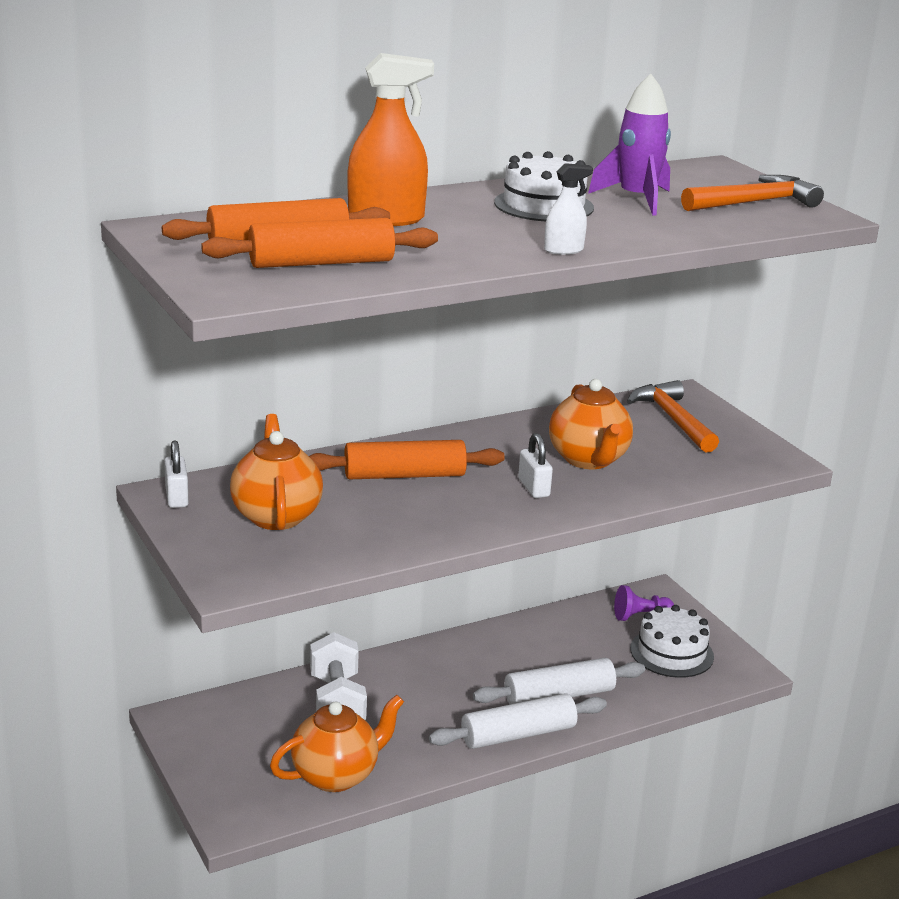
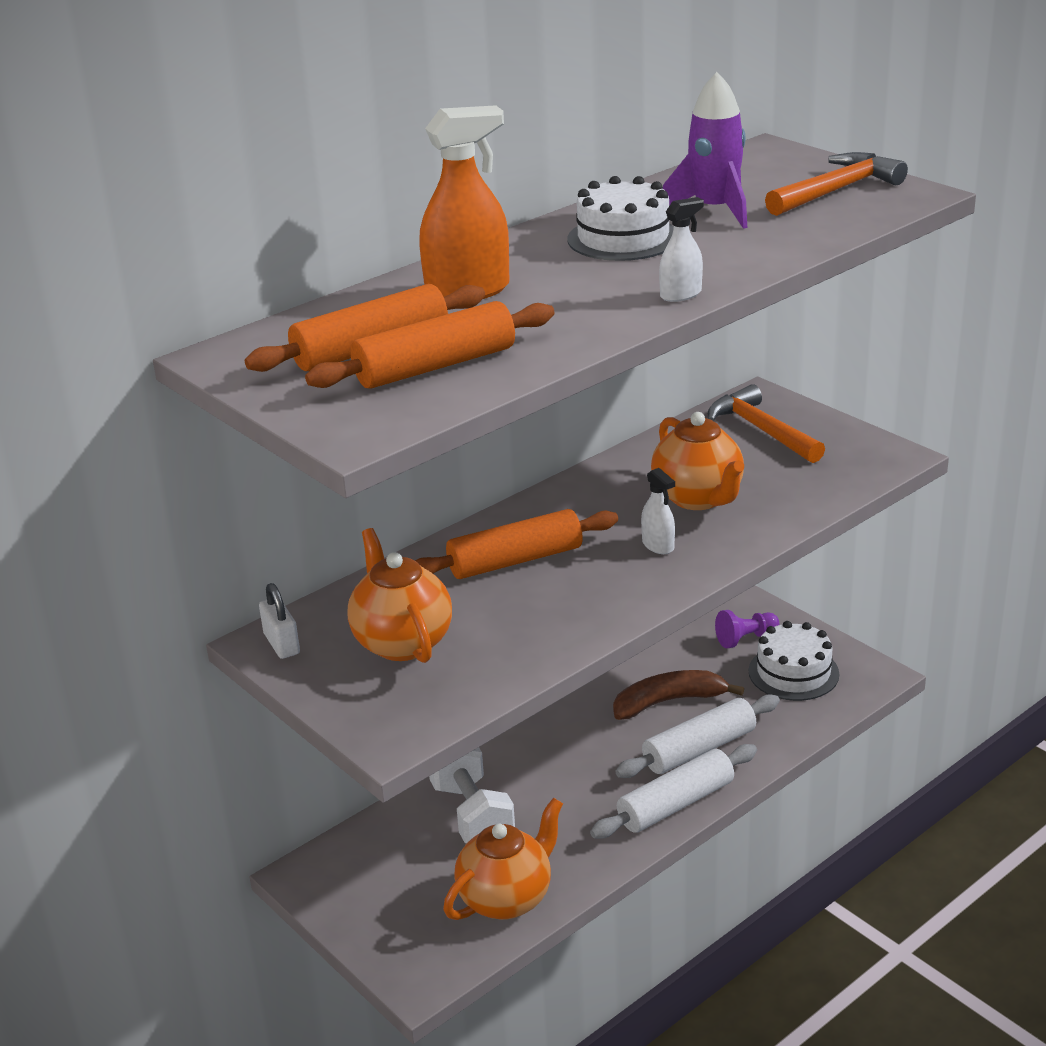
camera: 10 degrees left, 5 degrees up
white padlock [518,433,553,498] -> white spray bottle [641,468,675,554]
none -> brown banana [613,670,744,720]

